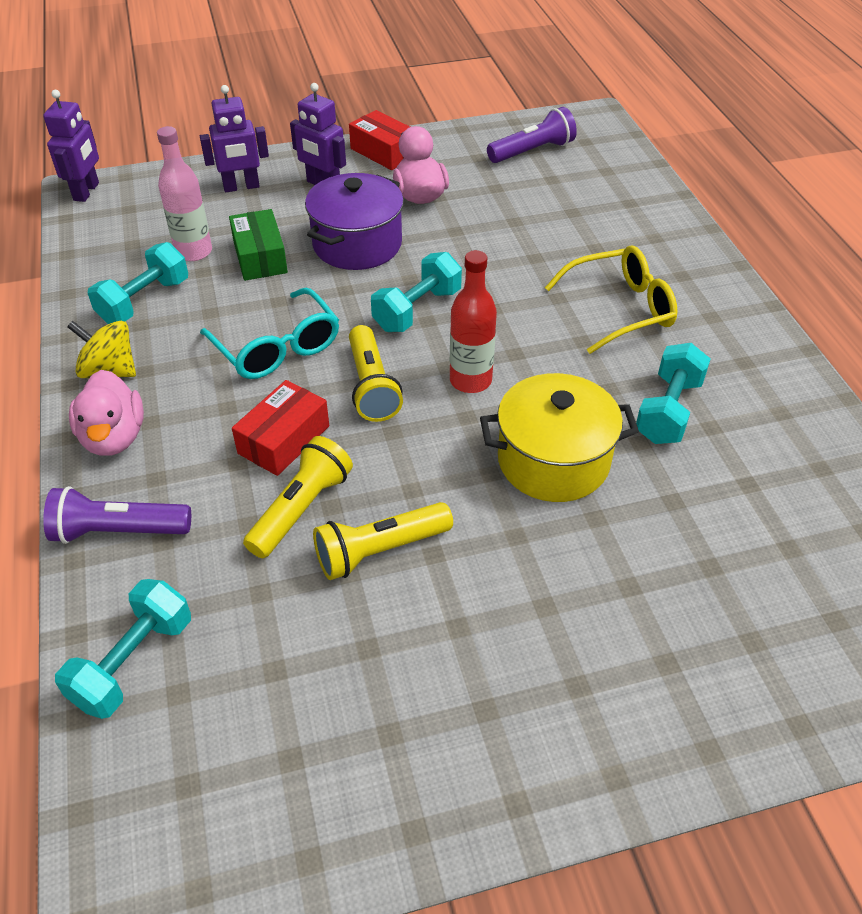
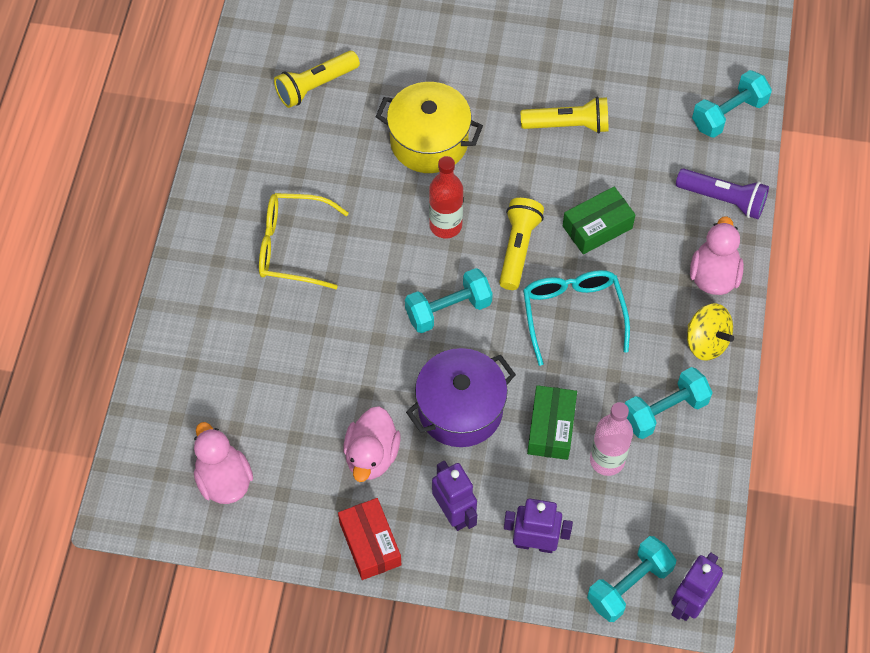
camera: 155 degrees left, 15 degrees up
red box [232,380,329,476] -> green box [563,187,635,254]
yellow flashlight [243,436,353,558] -> yellow flashlight moved to [274,51,360,108]
purple flashlight [487,107,577,163] -> pink duck [194,422,253,504]
turquoise dumbbell [636,343,711,444] -> turquoise dumbbell moved to [587,536,676,622]

